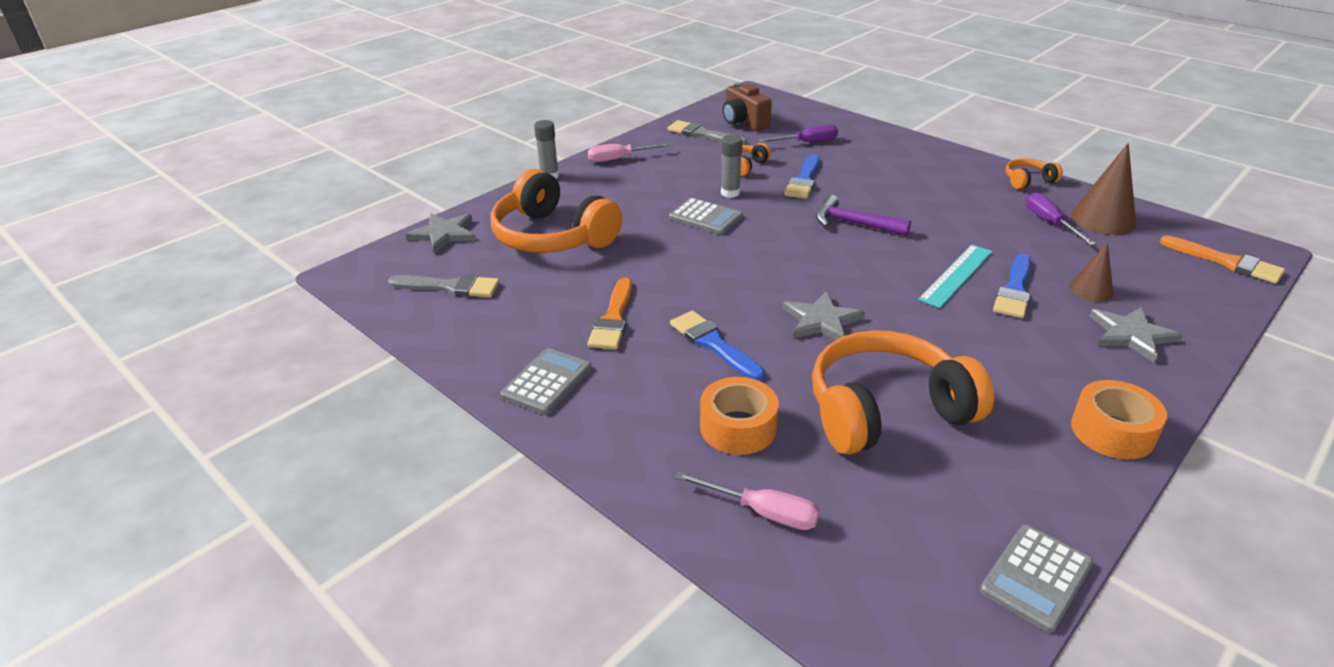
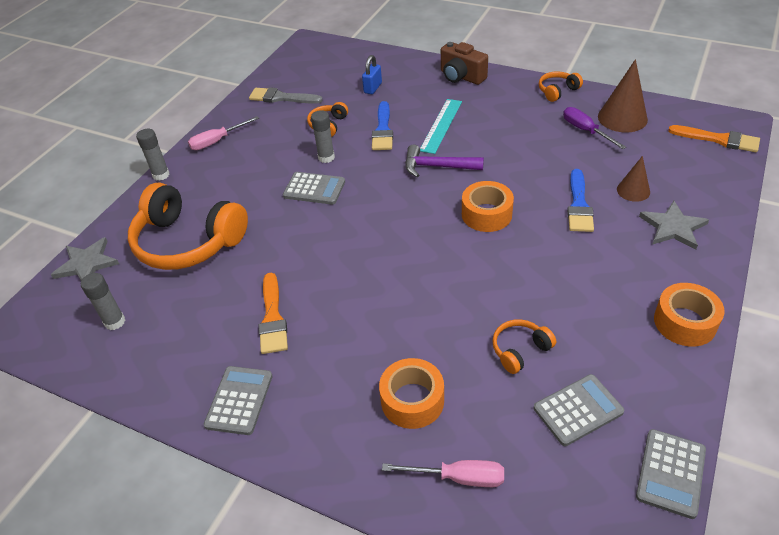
camera: 15 degrees left, 10 degrees up
grey brush [388,274,500,297] -> grey glue stick [81,273,125,330]
blue brush [670,310,765,381] -> none
brown camera [723,83,772,131] -> brown camera moved to [441,42,488,85]
purple screwdriver [758,124,838,142] -> blue padlock [362,55,382,94]
grey star [783,291,865,340] -> none
orange headphones [812,330,994,455] -> orange headphones [492,319,556,374], size x0.45
turquoise ruler [918,245,993,308] -> turquoise ruler moved to [420,99,462,154]
none -> orange tape [462,181,514,232]
none -> grey calculator [534,374,625,446]

